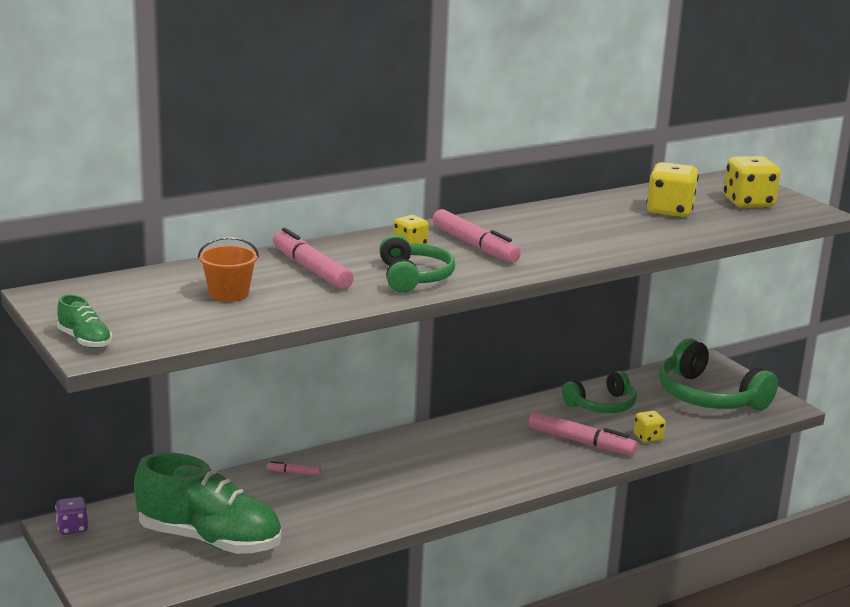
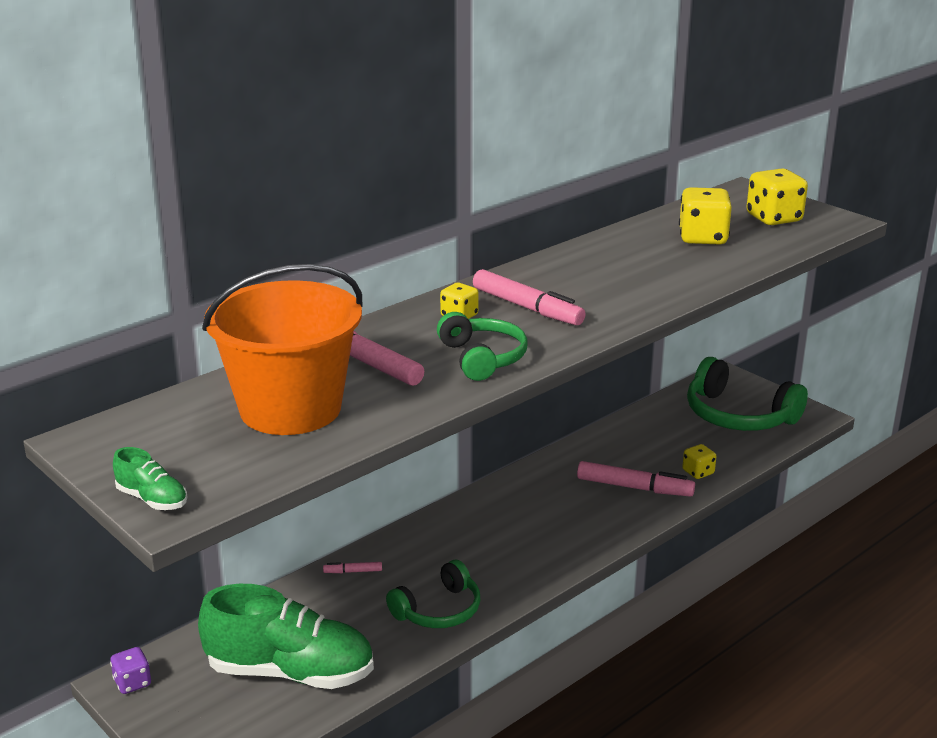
camera: 10 degrees left, 5 degrees up
orange bucket [198,237,259,302] -> orange bucket [202,264,362,435], size x2.28
green headphones [562,371,637,413] -> green headphones moved to [386,560,480,628]

